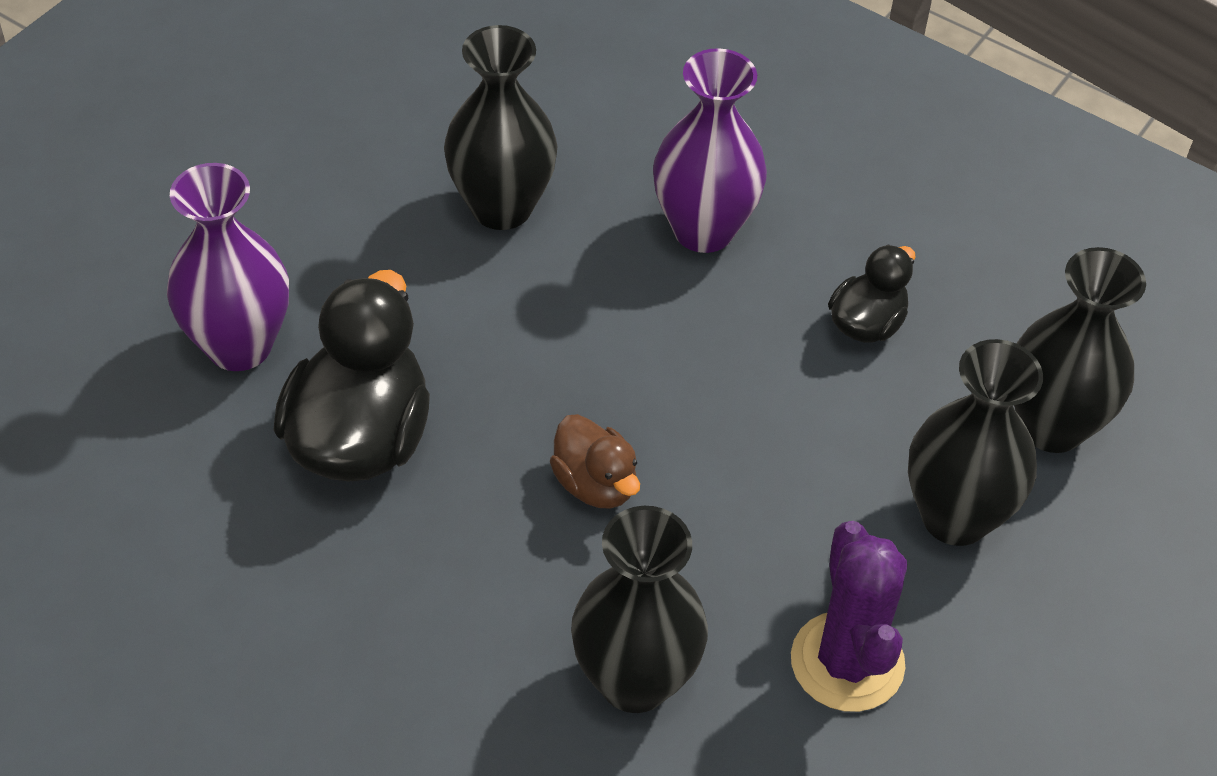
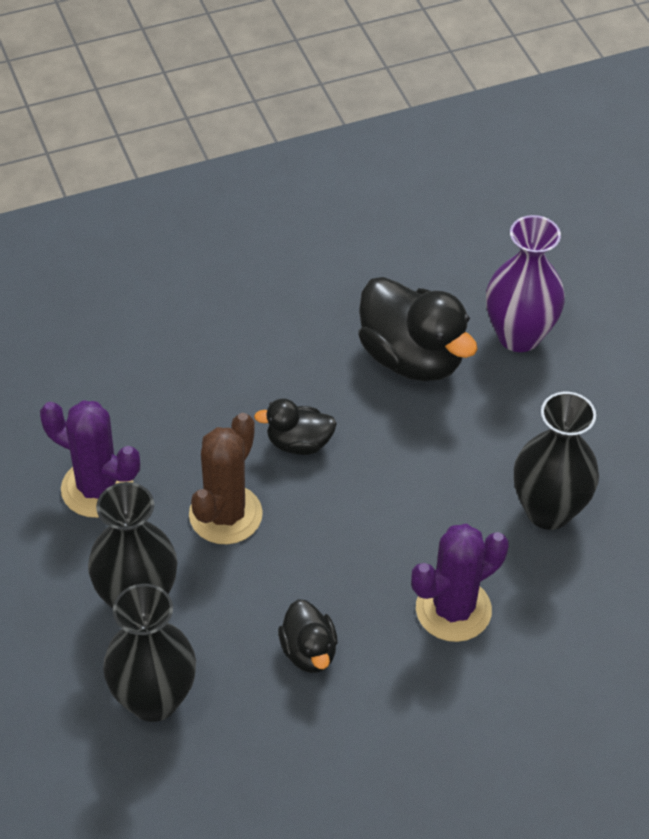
camera: 125 degrees right, 0 degrees up
brown duck [550,414,640,509] -> black duck [254,398,337,455]
black vase [571,506,708,713] -> none
purple vase [653,48,767,253] -> purple cactus [411,524,509,642]
none -> brown cactus [189,413,263,544]

